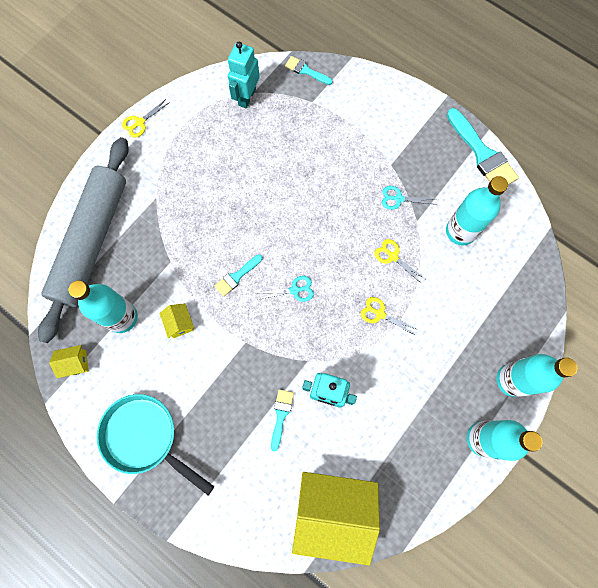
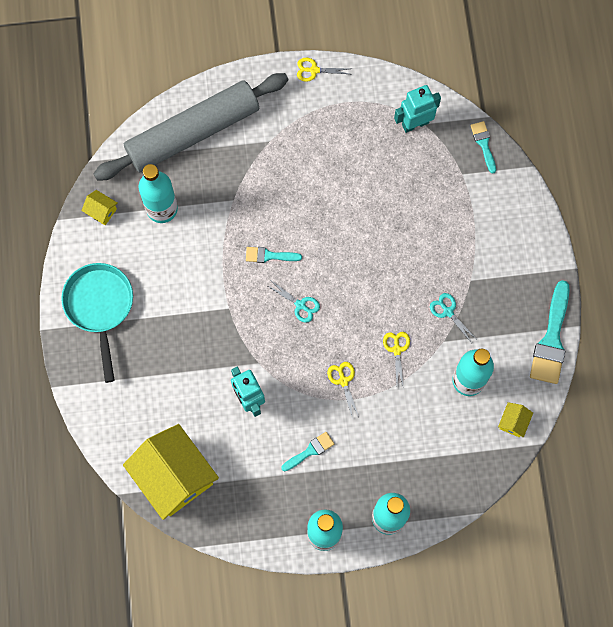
camera: 45 degrees right, 0 degrees up
yellow house [159,303,194,338] -> yellow house moved to [498,402,533,438]
turquoise brush [271,389,294,451] -> turquoise brush moved to [281,432,334,471]

